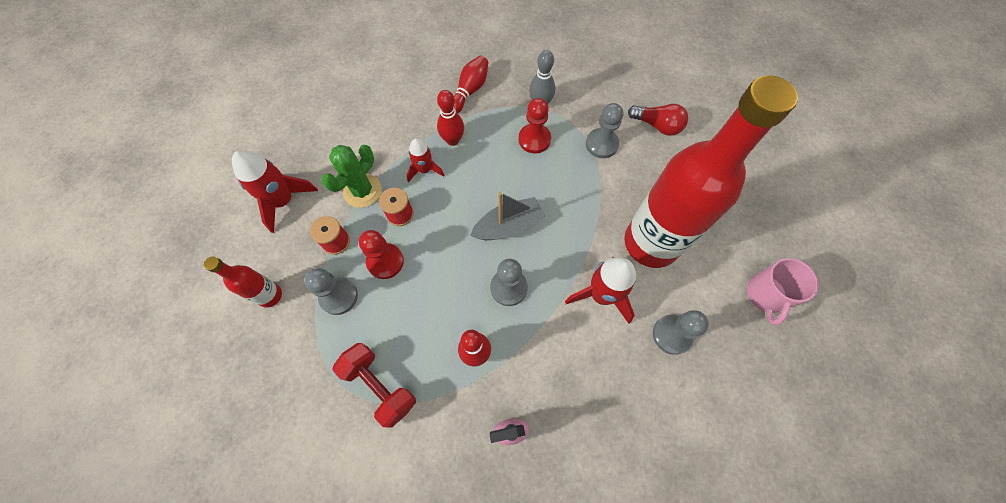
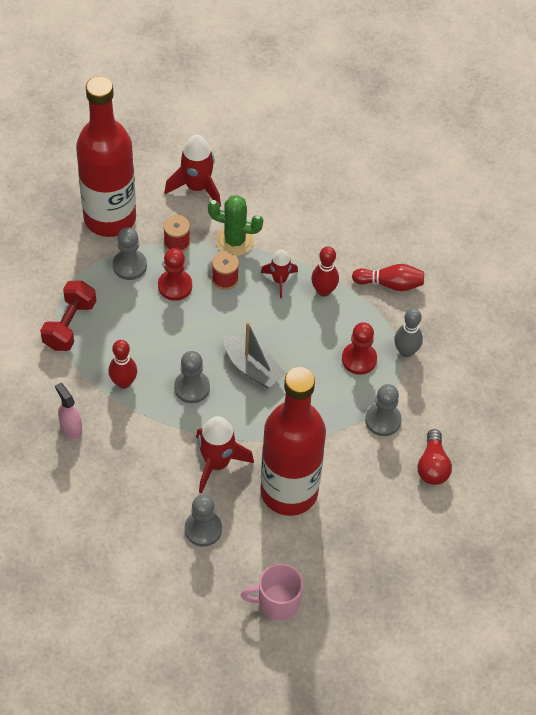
camera: 65 degrees right, 10 degrees down
red bottle [204,257,282,308] -> red bottle [76,76,136,237], size x2.34

